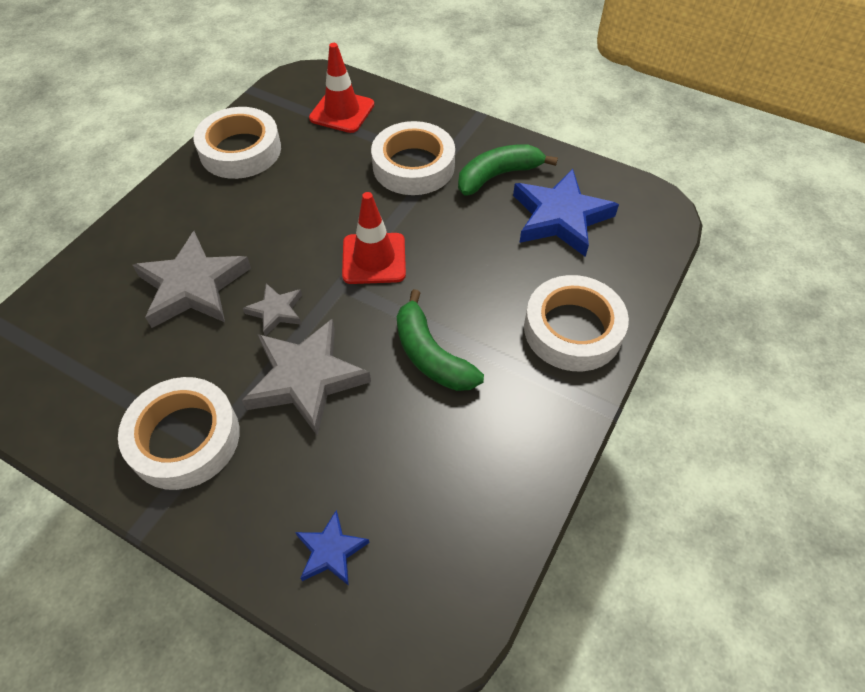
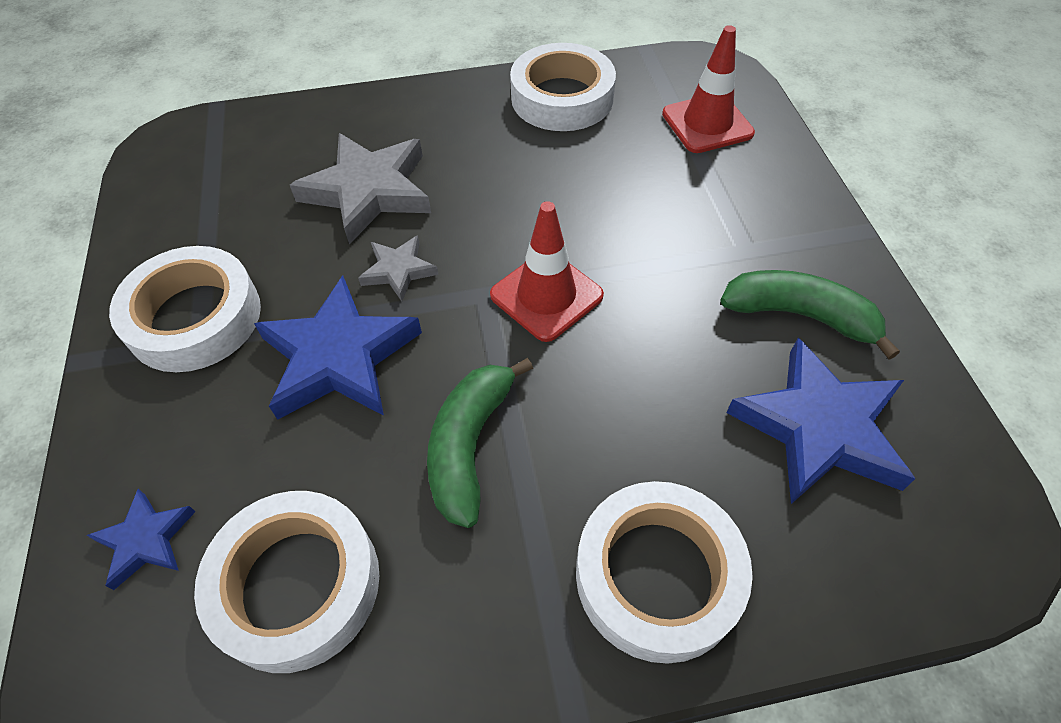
camera: 50 degrees right, 0 degrees up
grey star [242,319,371,435] -> blue star [254,276,422,420]
white tape [371,121,455,195] -> white tape moved to [194,491,380,673]

